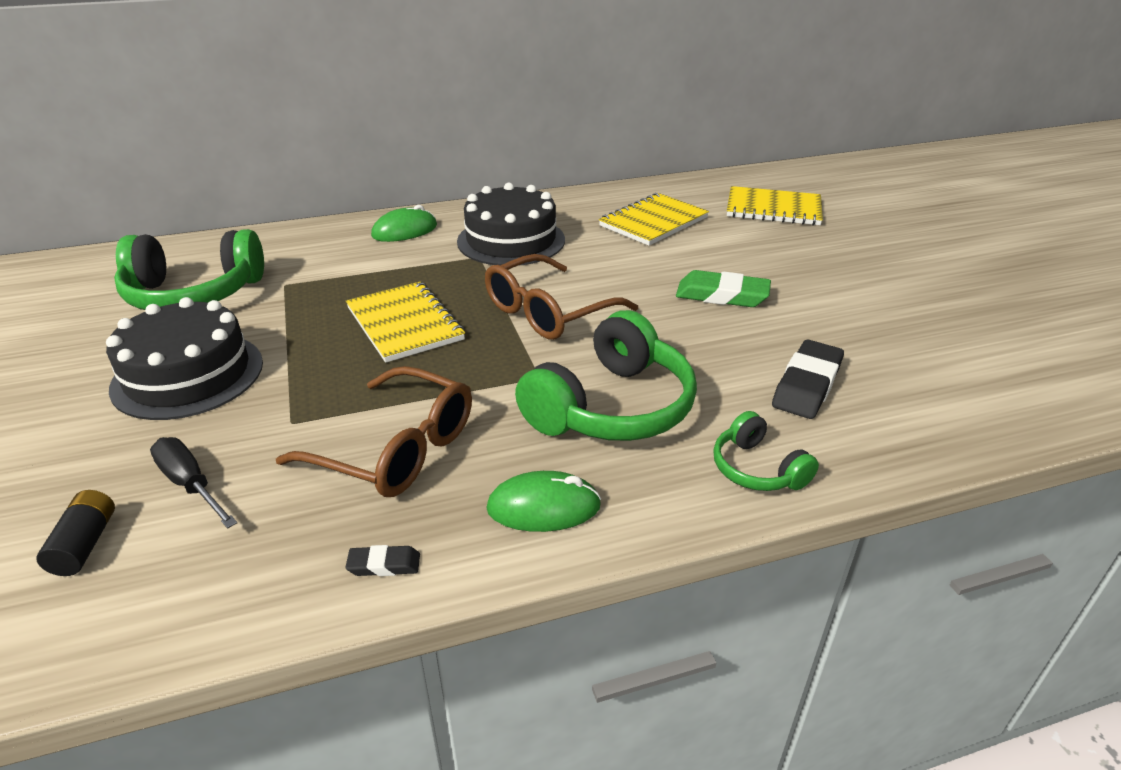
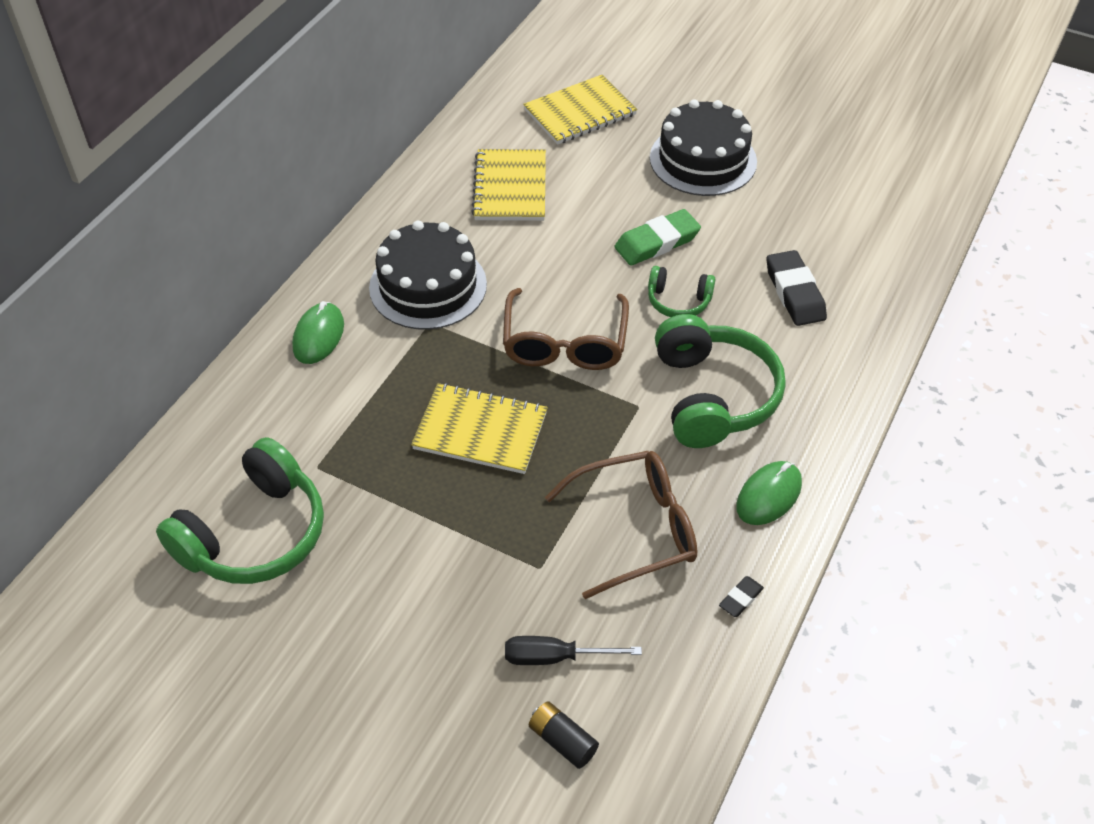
camera: 45 degrees left, 15 degrees up
black cake [106,297,263,420] -> black cake moved to [650,99,757,196]
green headphones [713,411,819,491] -> green headphones moved to [648,266,715,317]

